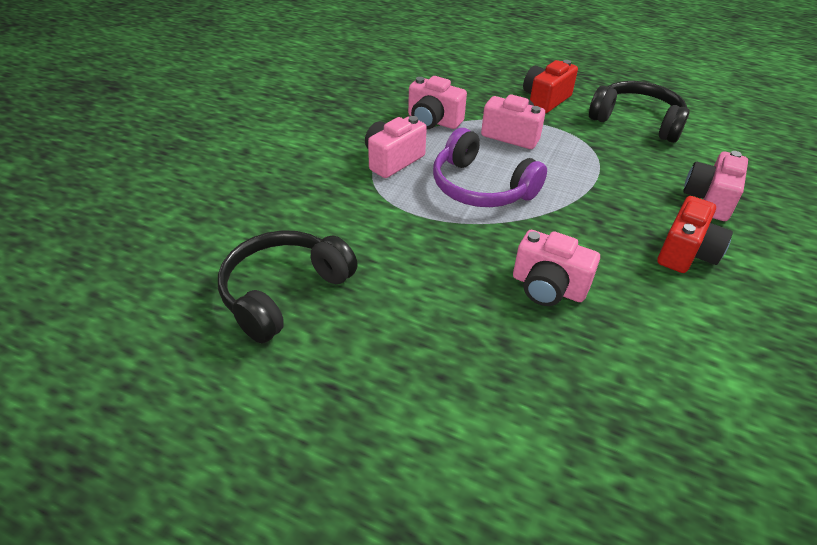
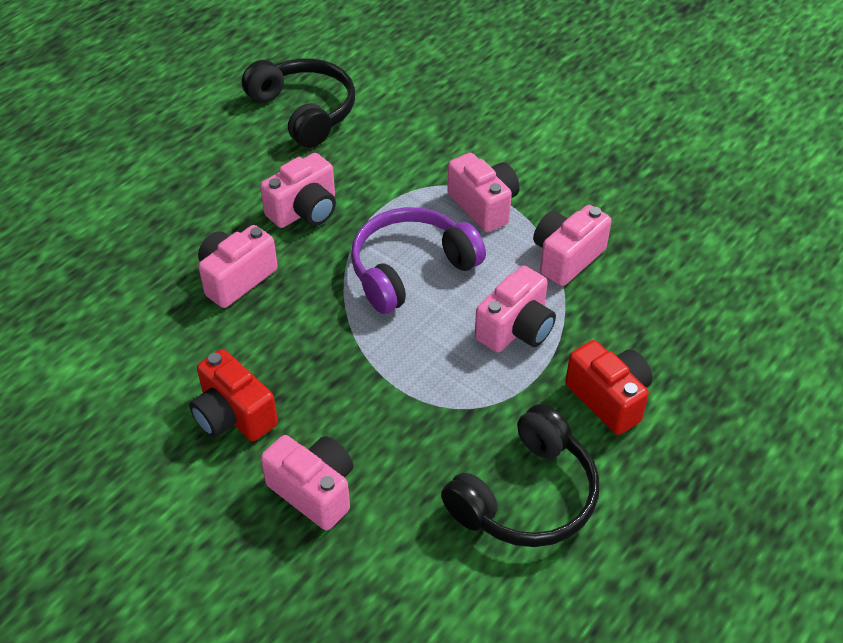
camera: 105 degrees right, 5 degrees up
none -> pink camera [260,153,336,228]

